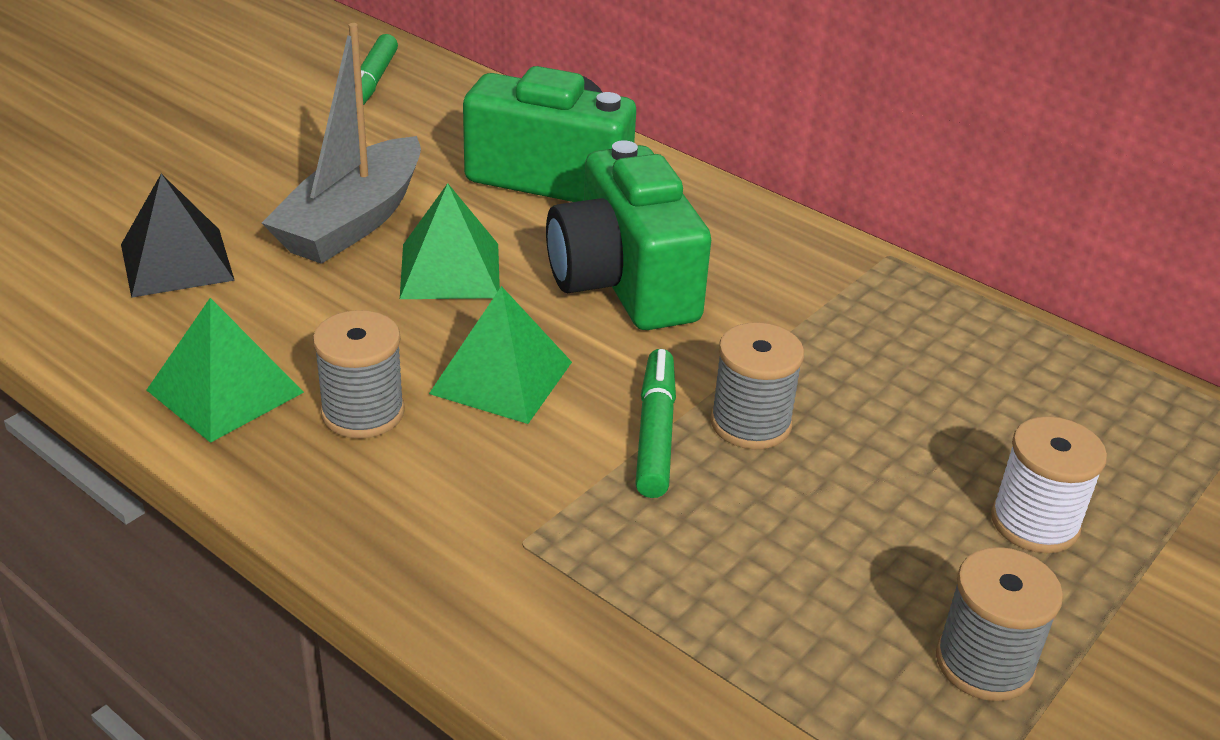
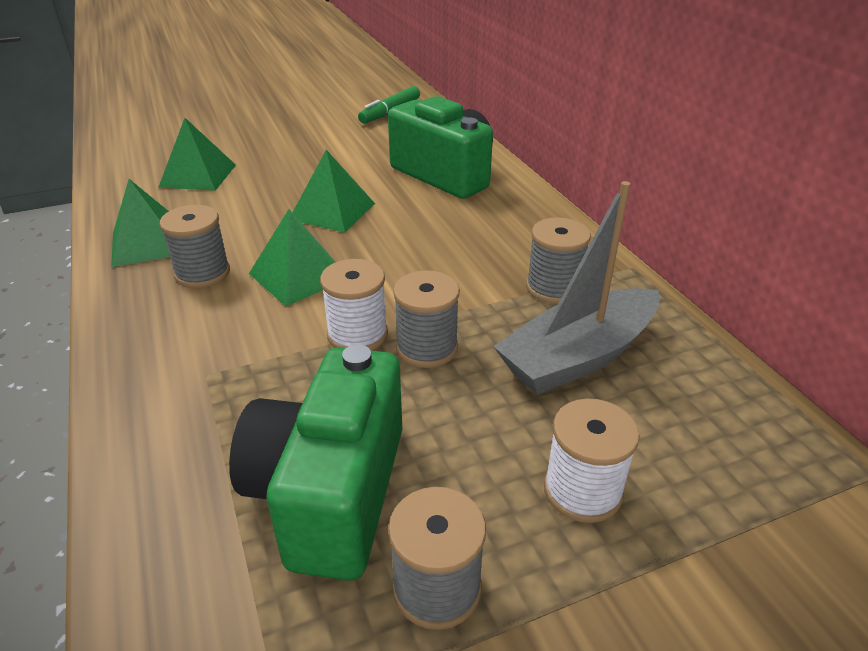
camera: 30 degrees right, 0 degrees up
black pyramid [121,174,235,298] -> green pyramid [158,118,236,191]
grey boat [262,23,421,264] -> grey boat moved to [493,181,660,395]
green camera [546,140,711,330] -> green camera moved to [229,344,402,581]
green marker [635,349,676,498] -> white spool [320,259,388,351]
none -> grey spool [526,217,591,304]

